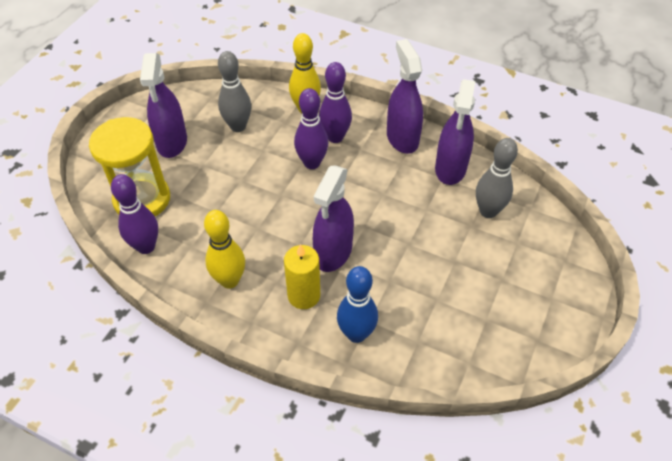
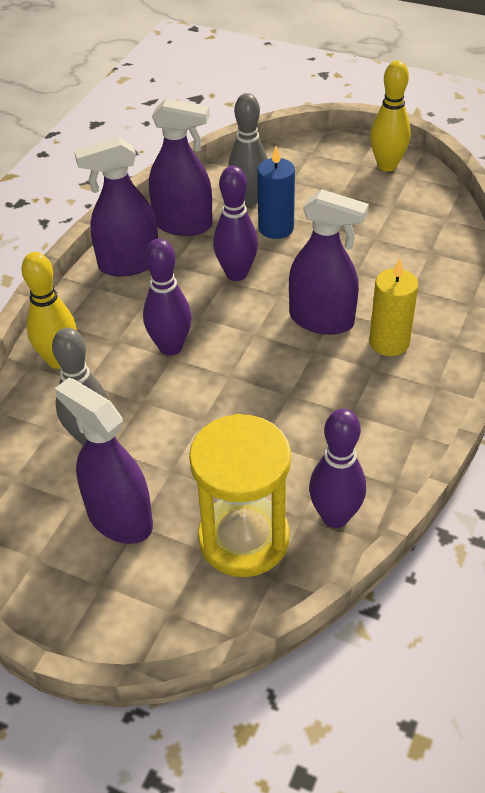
camera: 90 degrees left, 5 degrees down
purple spray bottle [140,53,187,158] -> purple spray bottle turned 135 degrees counterclockwise [54,378,153,544]
yellow bowling pin [204,210,245,289] -> yellow bowling pin moved to [370,61,411,172]
purple bowling pin [319,62,352,143] -> purple bowling pin moved to [213,166,258,281]
blue bowling pin [337,266,378,343] -> none
none -> blue candle [257,146,295,239]

